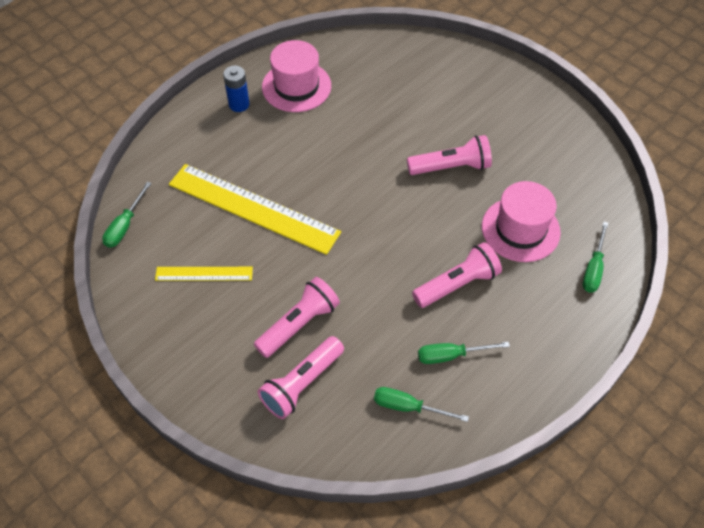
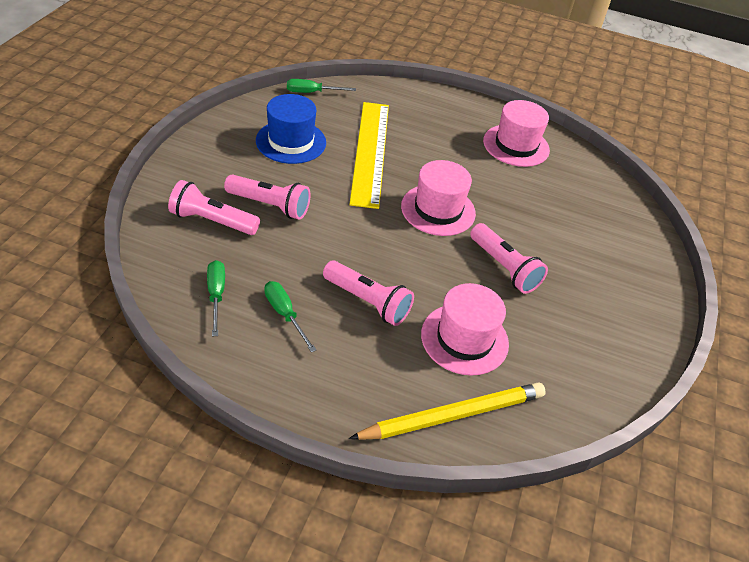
camera: 60 degrees right, 10 degrees down
yellow ruler [155,267,253,281] -> blue hat [256,94,326,164]
blue battery [223,66,250,112] -> none
green screwdriver [583,222,608,293] -> yellow pencil [349,383,546,440]
none -> pink hat [401,160,476,236]

